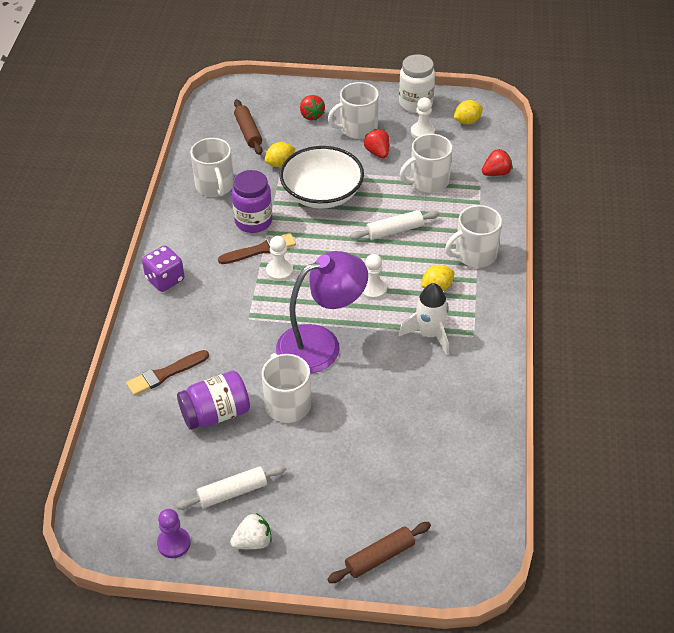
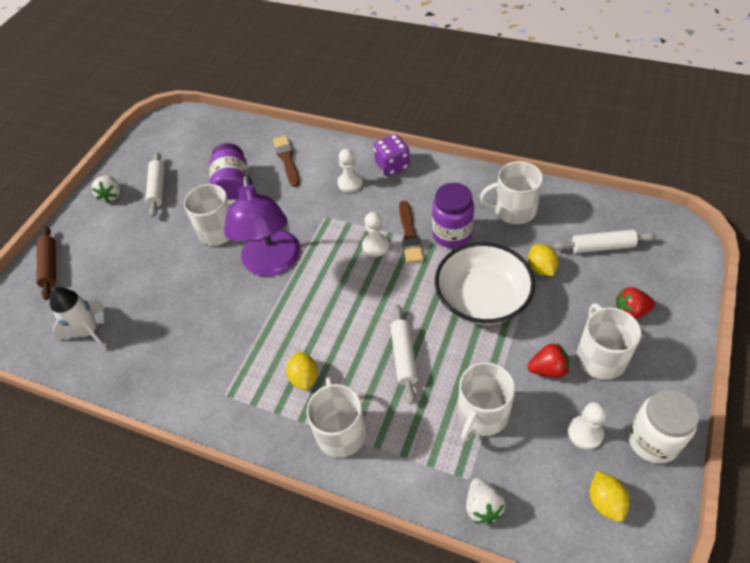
camera: 110 degrees right, 5 degrees up
purple pawn [157,509,191,558] -> none
brown rolling pin [234,99,263,155] -> white rolling pin [553,229,656,253]
white pawn [361,254,387,300] -> white pawn moved to [337,149,363,193]
white rocket [399,283,449,355] -> white rocket moved to [49,287,107,350]
white mug [400,134,452,193] -> white mug turned 135 degrees counterclockwise [458,362,515,441]
red strawberry [482,149,513,176] -> white strawberry [466,478,505,524]

